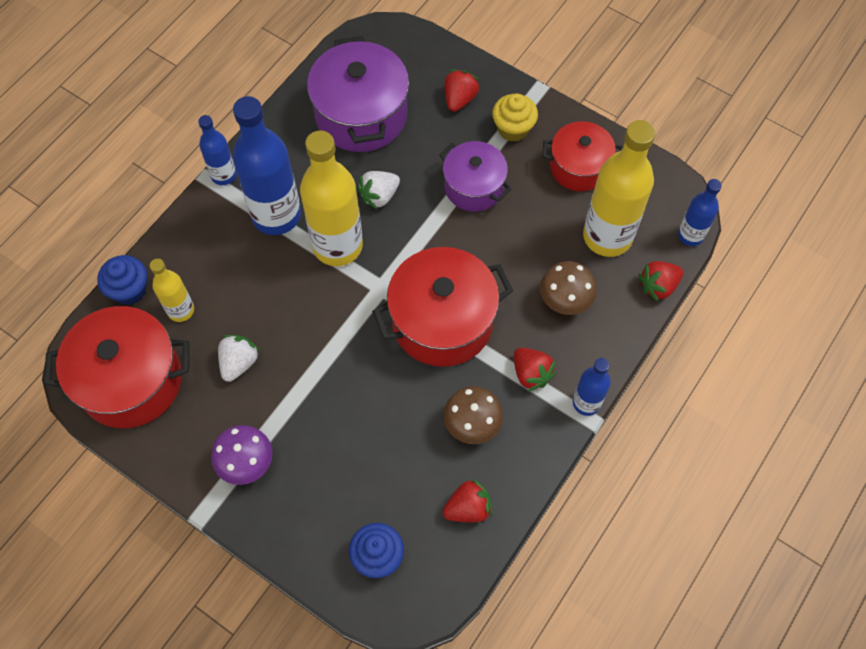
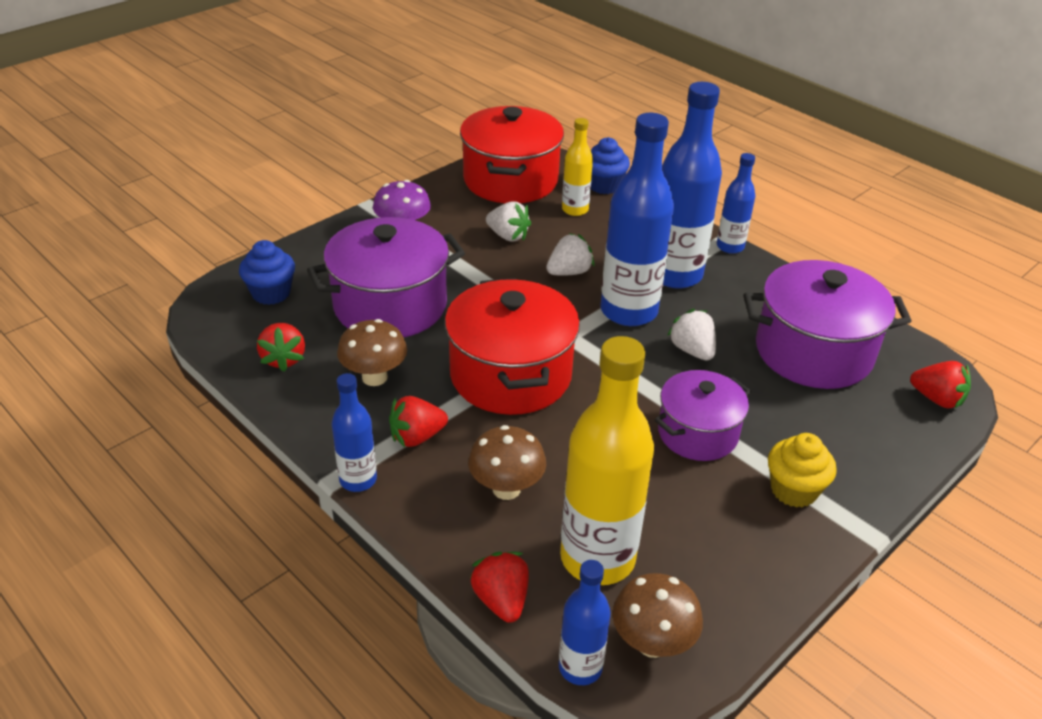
camera: 100 degrees right, 25 degrees down
yellow bottle [300,131,363,266] -> blue bottle [600,113,674,326]
red strawberry [445,70,480,112] -> red strawberry moved to [910,361,971,409]
red pot [543,121,623,191] -> none
none -> purple pot [307,217,465,337]
none -> white strawberry [546,233,594,276]
none -> brown mushroom [612,573,703,658]

